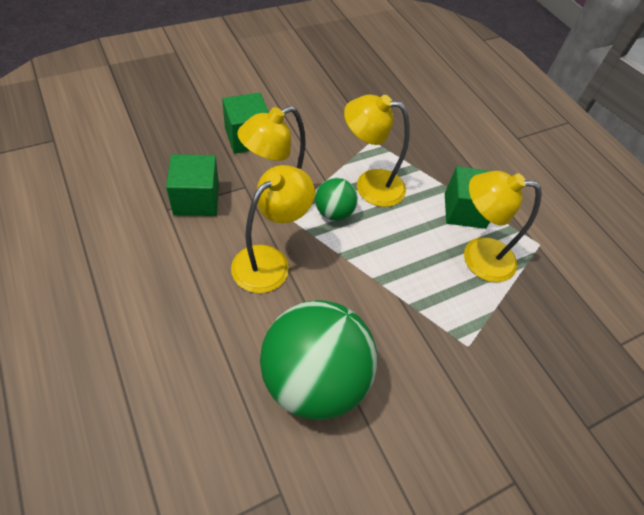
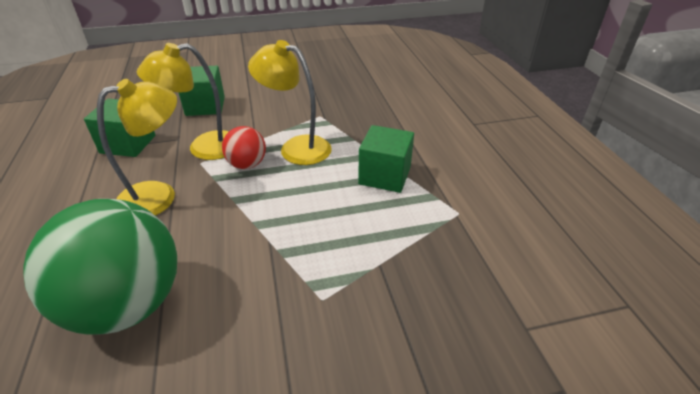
camera: 20 degrees right, 15 degrees down
green ball [315,178,358,221] -> red ball [222,126,266,169]
yellow lamp [464,171,542,282] -> none

